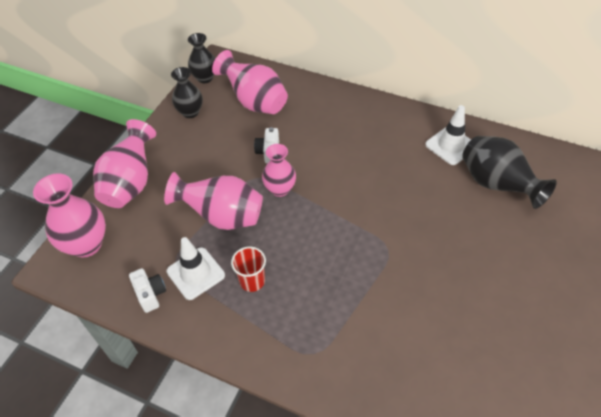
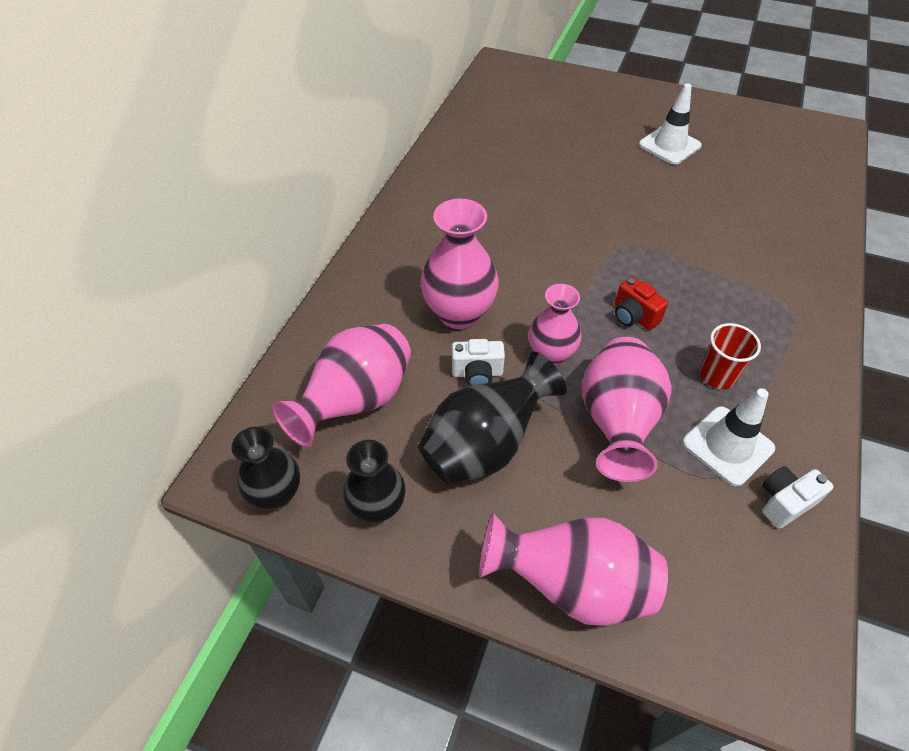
camera: 95 degrees left, 0 degrees up
pink vase [33,173,106,258] -> pink vase moved to [420,199,499,329]
white traffic cone [425,105,471,165] -> white traffic cone moved to [639,83,702,165]
black vase [462,136,557,209] -> black vase moved to [418,351,567,485]
none -> red camera [615,277,668,330]

